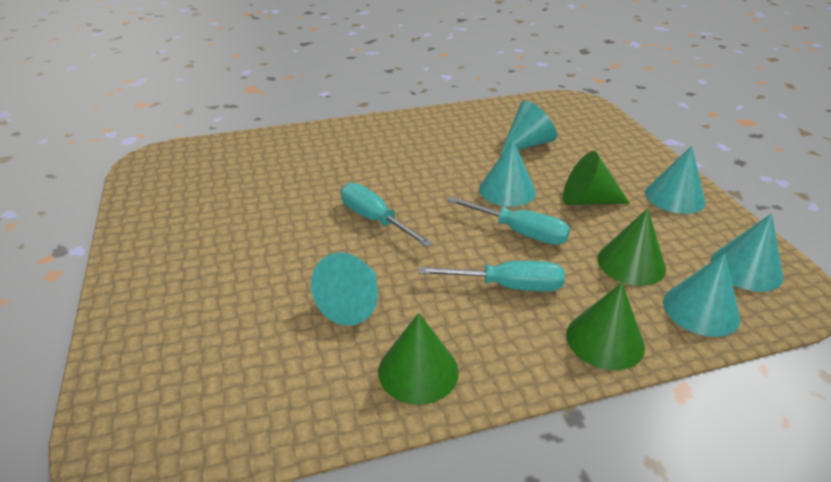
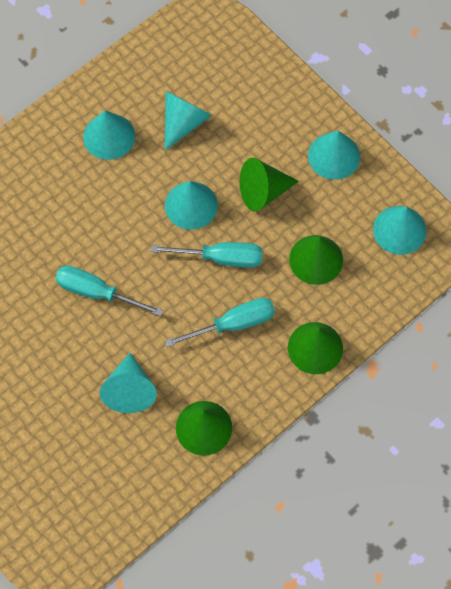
camera: 25 degrees left, 30 degrees up
turquoise cone [663,253,740,337] -> turquoise cone moved to [83,110,135,160]

